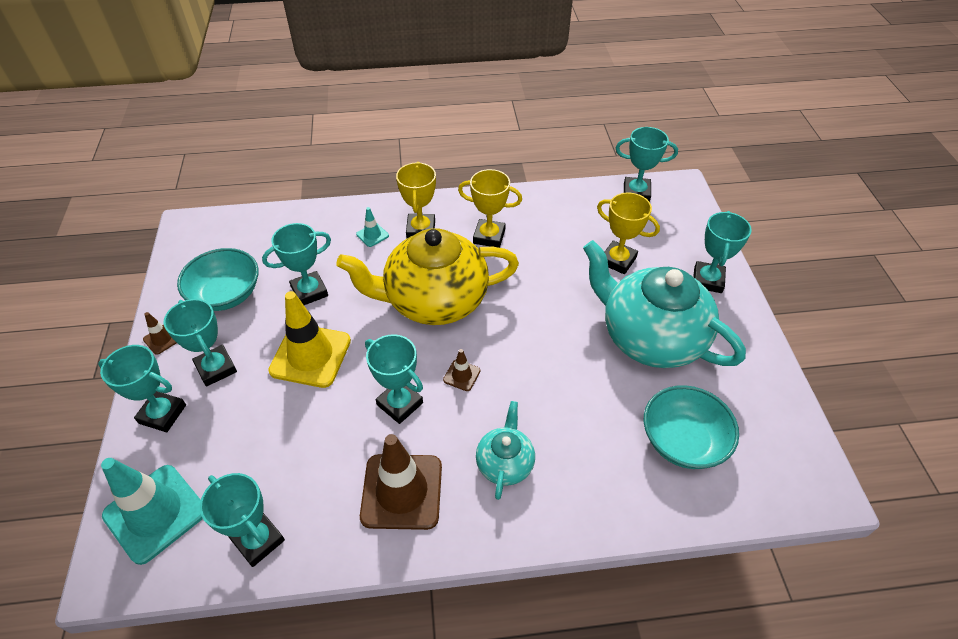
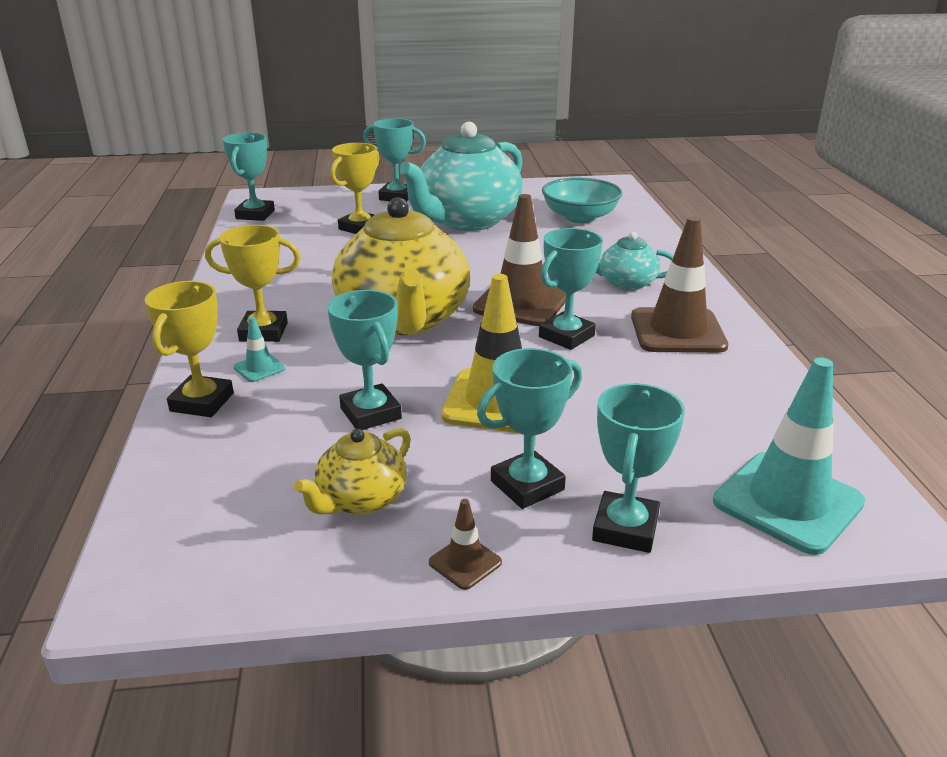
camera: 90 degrees left, 20 degrees down
turquoise bowl [177,248,259,311] -> yellow teapot [294,428,411,515]
turquoise trophy [200,473,285,567] -> none
brown traffic cone [443,349,480,391] -> brown traffic cone [473,194,565,326], size x2.25
yellow trophy [458,169,522,248] -> yellow trophy moved to [145,281,234,417]

